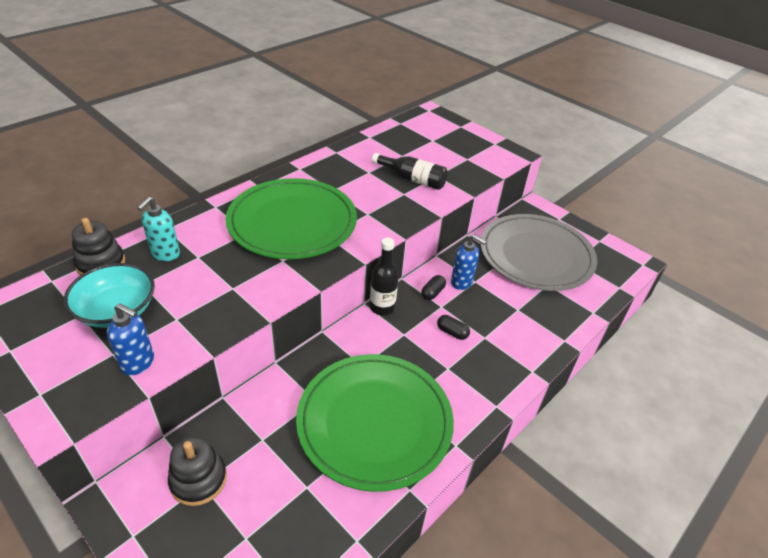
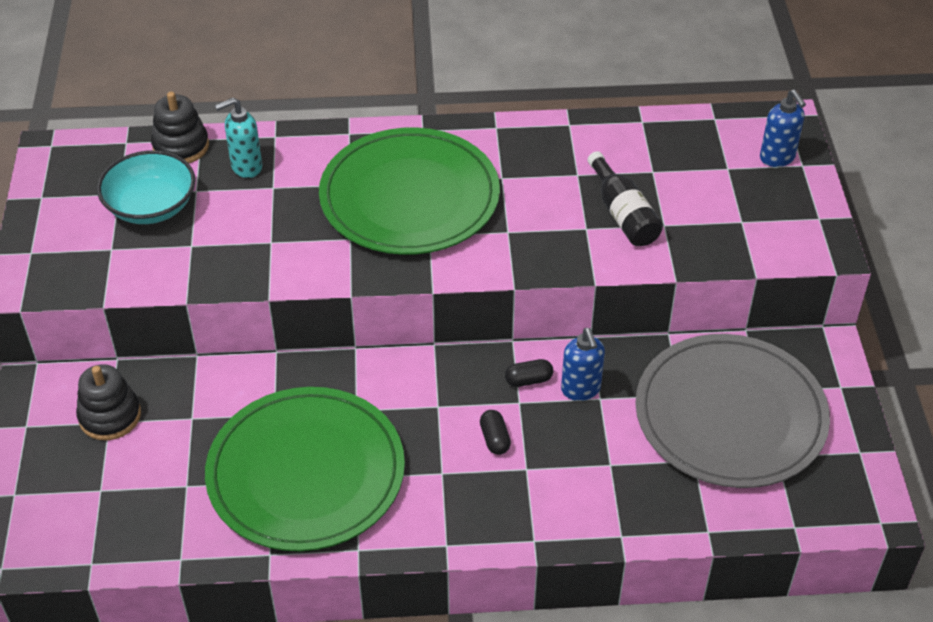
camera: 45 degrees right, 5 degrees up
blue soap dispenser [107,303,154,376] -> blue soap dispenser moved to [760,89,806,167]
black bottle [370,238,399,315] -> none

